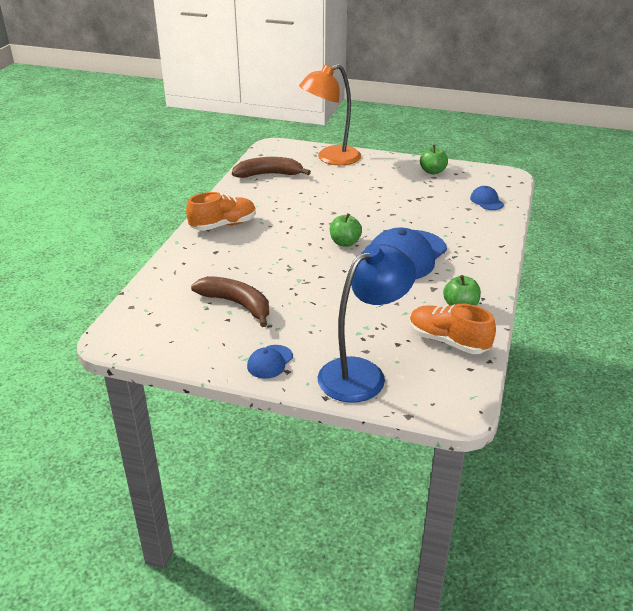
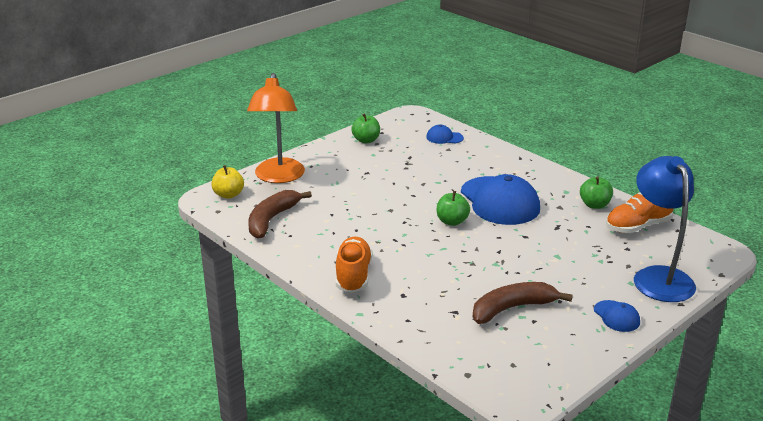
camera: 60 degrees left, 5 degrees down
none -> yellow apple [211,165,244,199]

